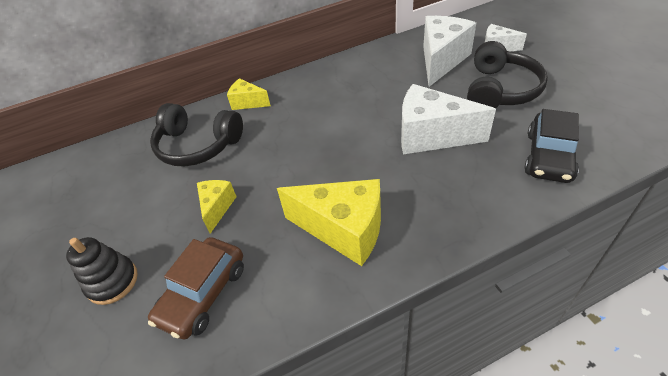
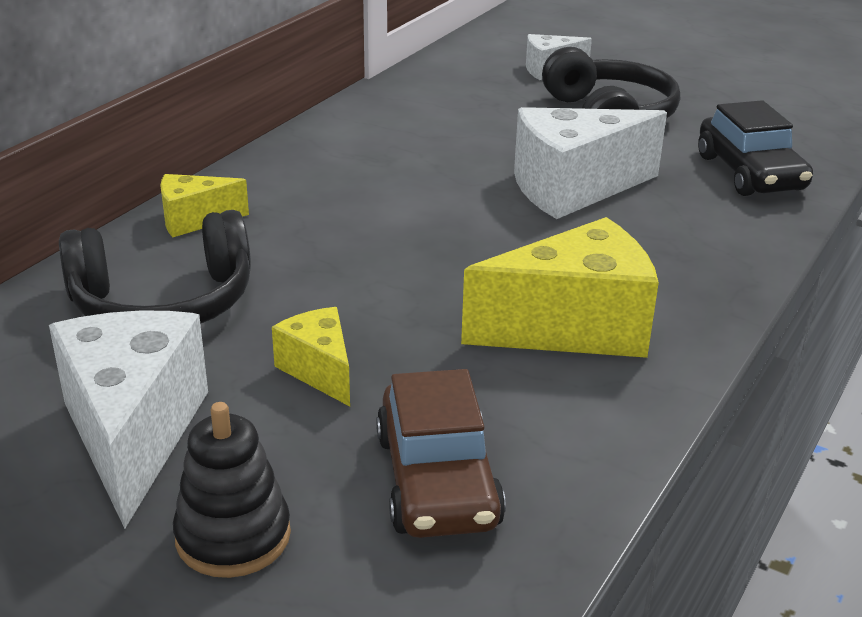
camera: 40 degrees left, 15 degrees down
white cheese [423,16,476,87] -> white cheese moved to [49,311,208,529]

